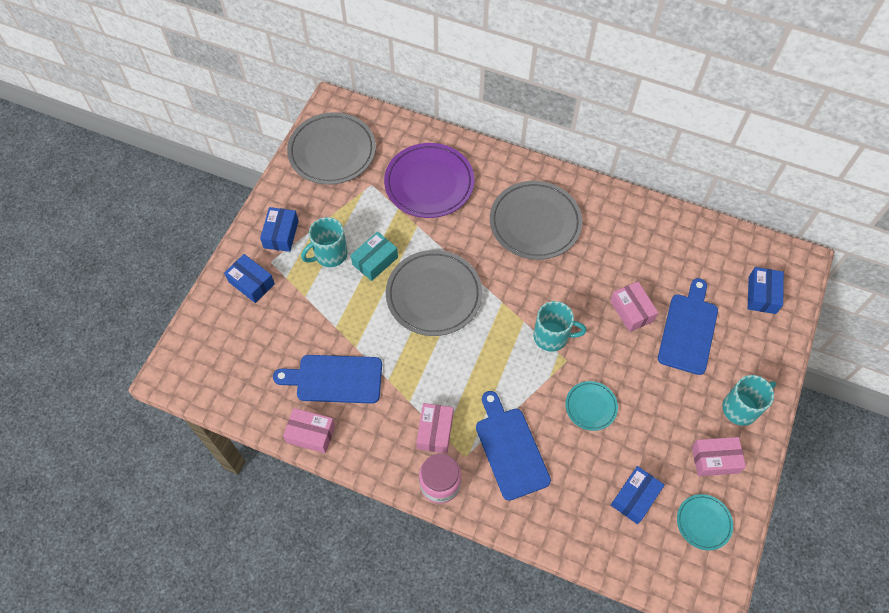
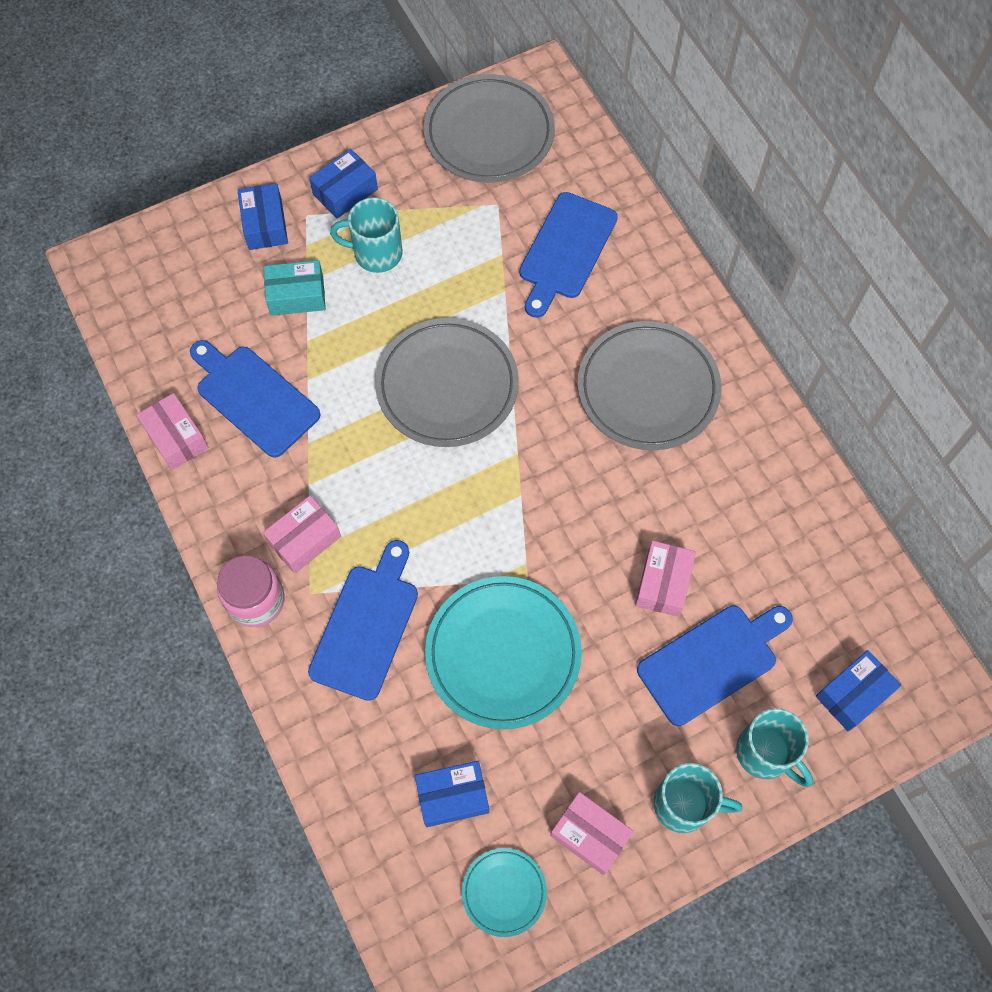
camera: 40 degrees right, 5 degrees up
turquoise box [351,232,398,281] -> turquoise box moved to [264,260,326,316]
purple plate [384,143,474,218] -> blue cutting board [519,192,618,318]
turquoise mug [533,301,587,352] -> turquoise mug moved to [736,708,813,787]
turquoise plate [565,381,618,431] -> turquoise plate [425,576,582,729], size x1.97

